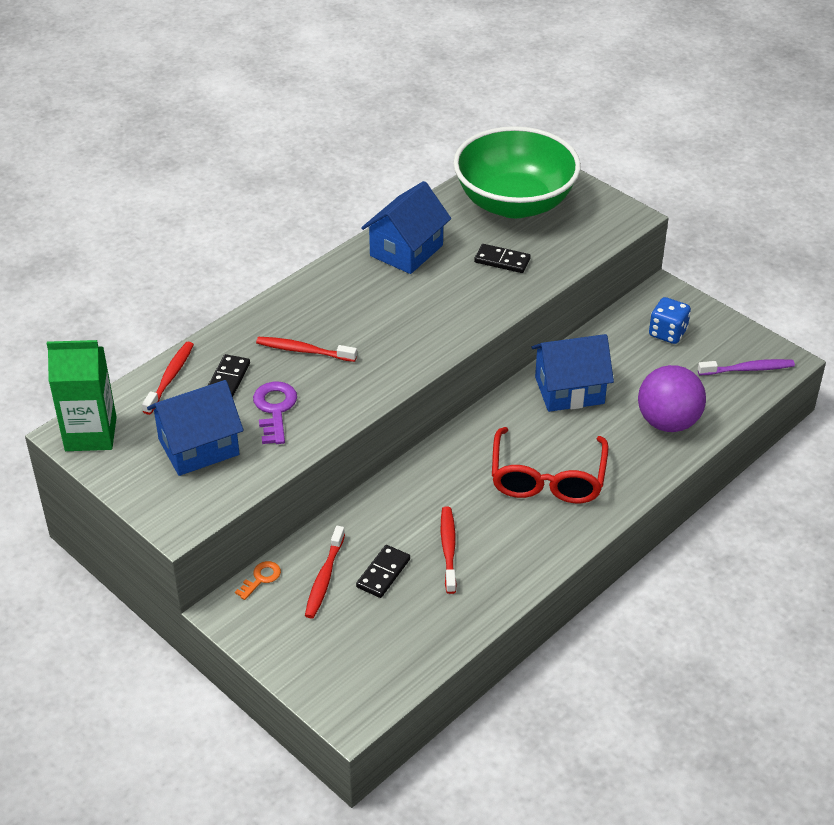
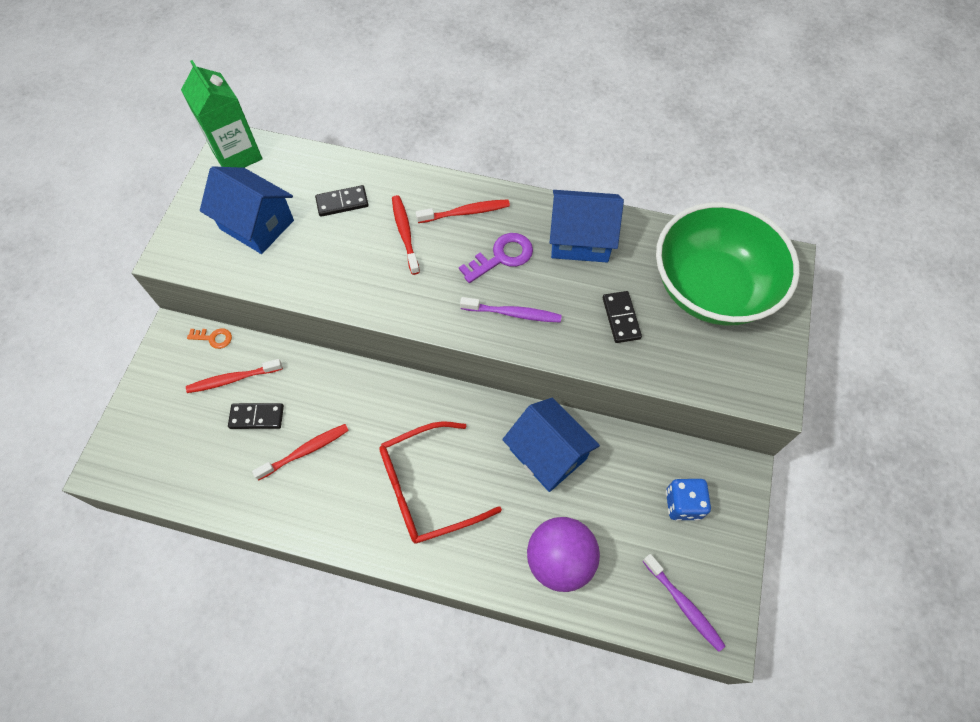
camera: 60 degrees right, 20 degrees up
red toothbrush [142,342,194,415] -> red toothbrush moved to [416,199,510,223]
purple key [253,382,297,444] -> purple key moved to [459,233,533,283]
none -> purple toothbrush [460,297,562,322]

